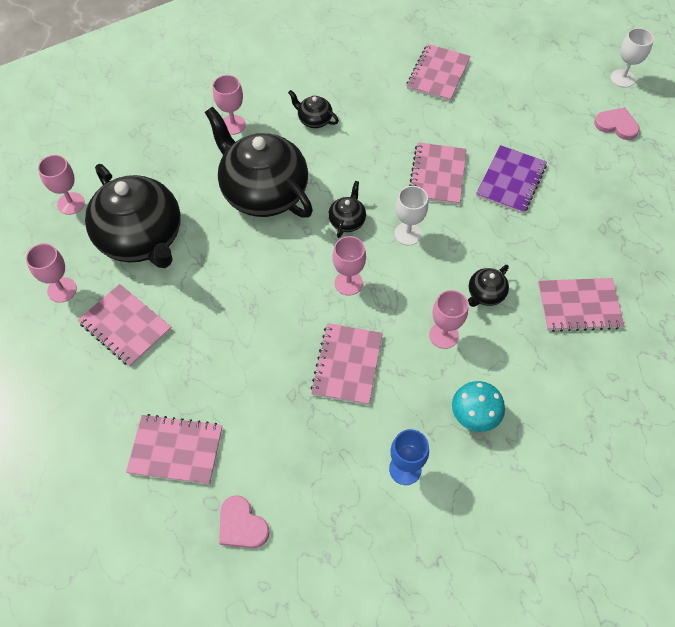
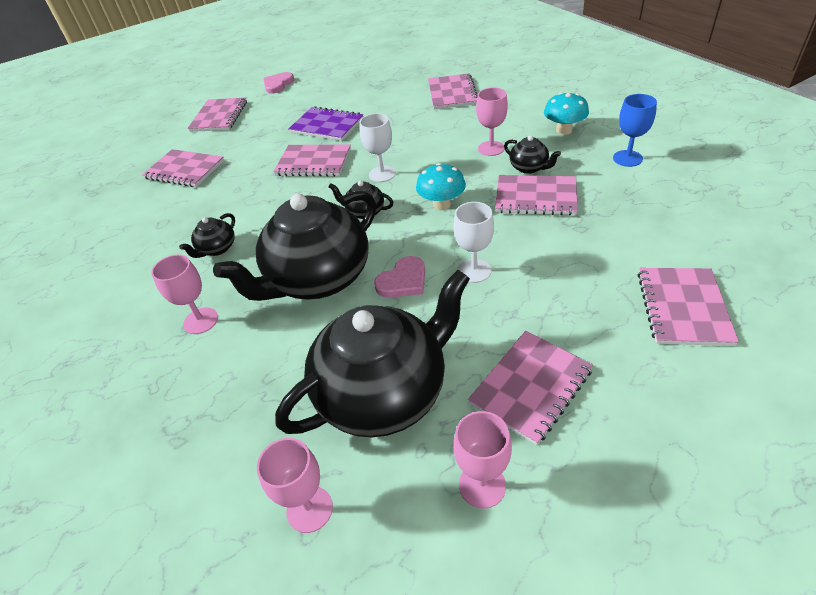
camera: 85 degrees left, 15 degrees down
pink heart [219,495,270,548] -> pink heart moved to [374,256,425,298]
pink goblet [333,236,366,296] -> turquoise mushroom [416,163,466,210]
black teapot [468,265,509,307] -> black teapot moved to [504,135,561,174]
white goblet [611,28,654,88] -> white goblet moved to [453,202,494,283]
none -> pink notebook [188,98,247,132]

